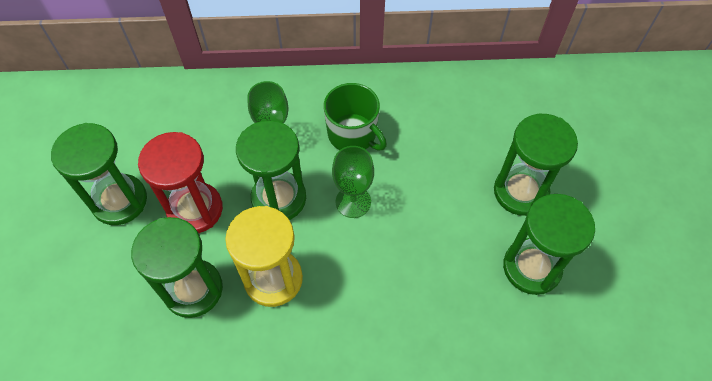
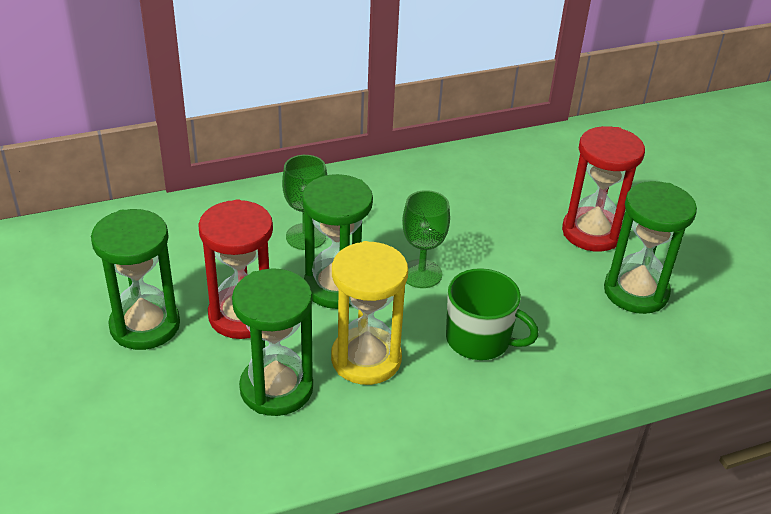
camera: 20 degrees left, 20 degrees down
green mug [324,83,387,151] -> green mug moved to [446,268,539,360]
green hourglass [494,114,578,216] -> red hourglass [562,126,645,252]

